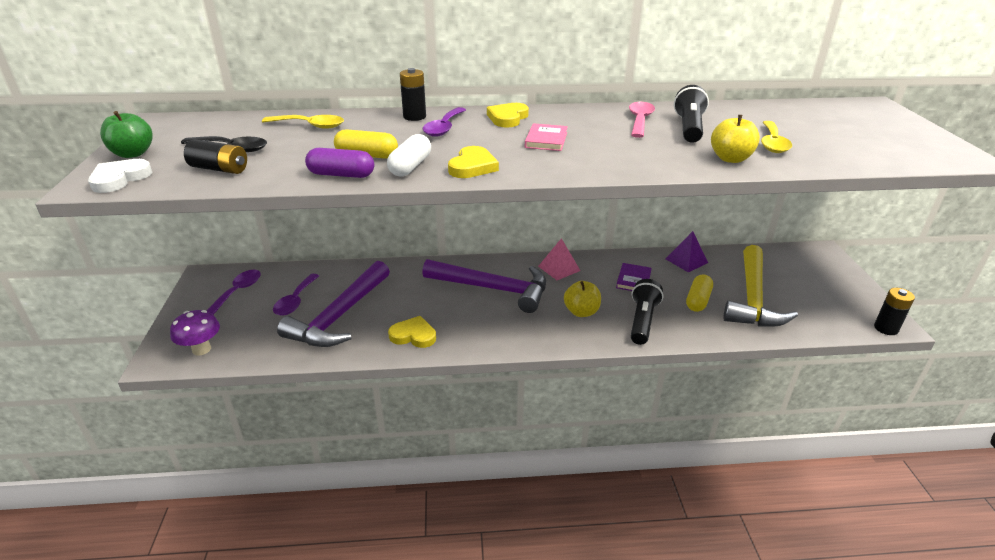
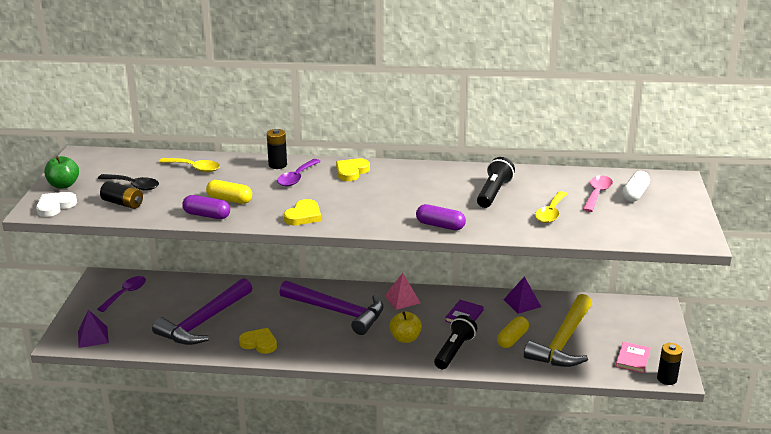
camera: 10 degrees right, 5 degrees down
purple mushroom [170,310,220,355] -> purple pyramid [78,309,109,348]
purple spoon [273,274,319,316] -> none
white capsule [387,134,431,176] -> white capsule moved to [622,171,650,202]
pink book [525,123,568,151] -> pink book moved to [616,342,651,373]
pink spoon [629,102,655,138] -> pink spoon moved to [583,175,613,212]
yellow apple [711,115,760,163] -> none
none -> purple capsule [416,204,466,230]

